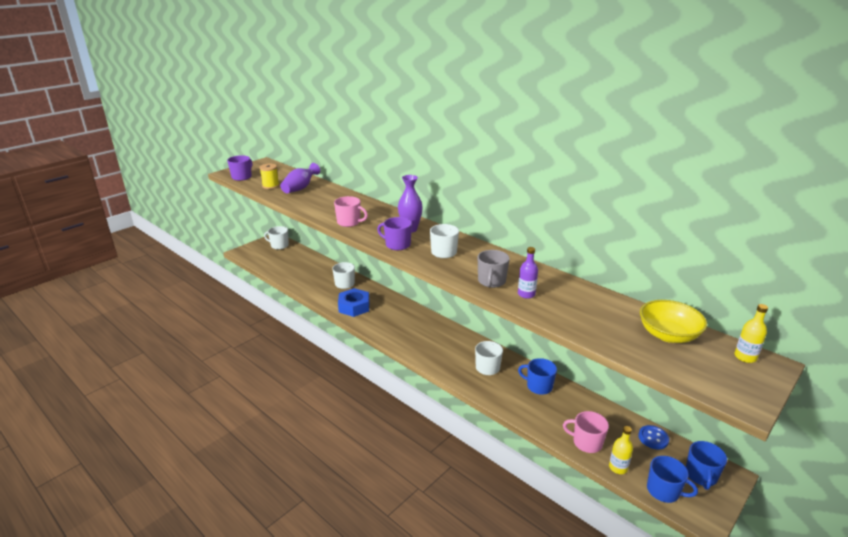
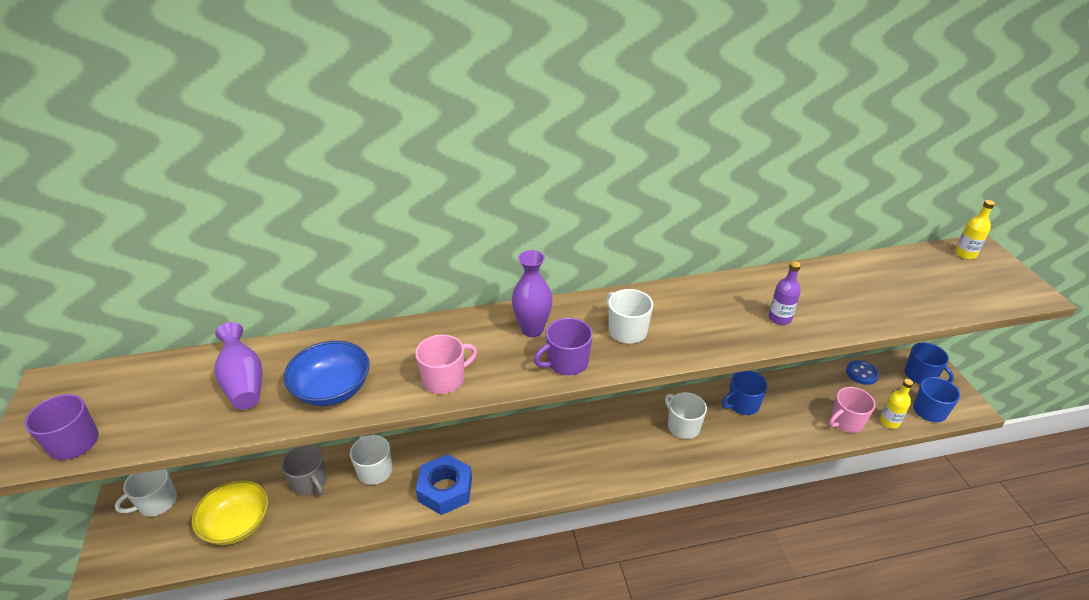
camera: 55 degrees left, 10 degrees up
yellow spool [260,164,279,189] -> none
grey mug [478,250,510,288] -> grey mug moved to [281,445,327,496]
yellow bowl [640,300,707,343] -> yellow bowl moved to [192,480,268,545]
none -> blue bowl [284,341,370,406]

